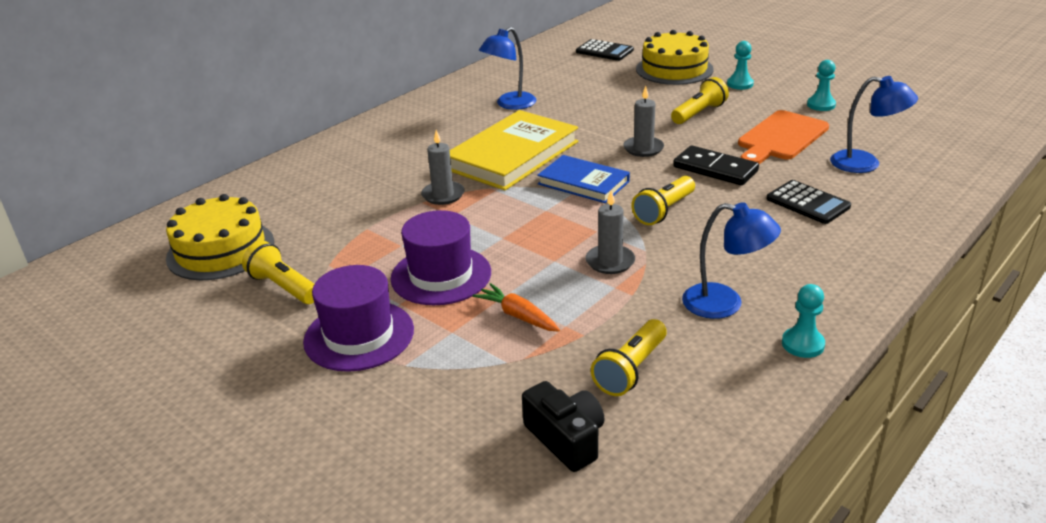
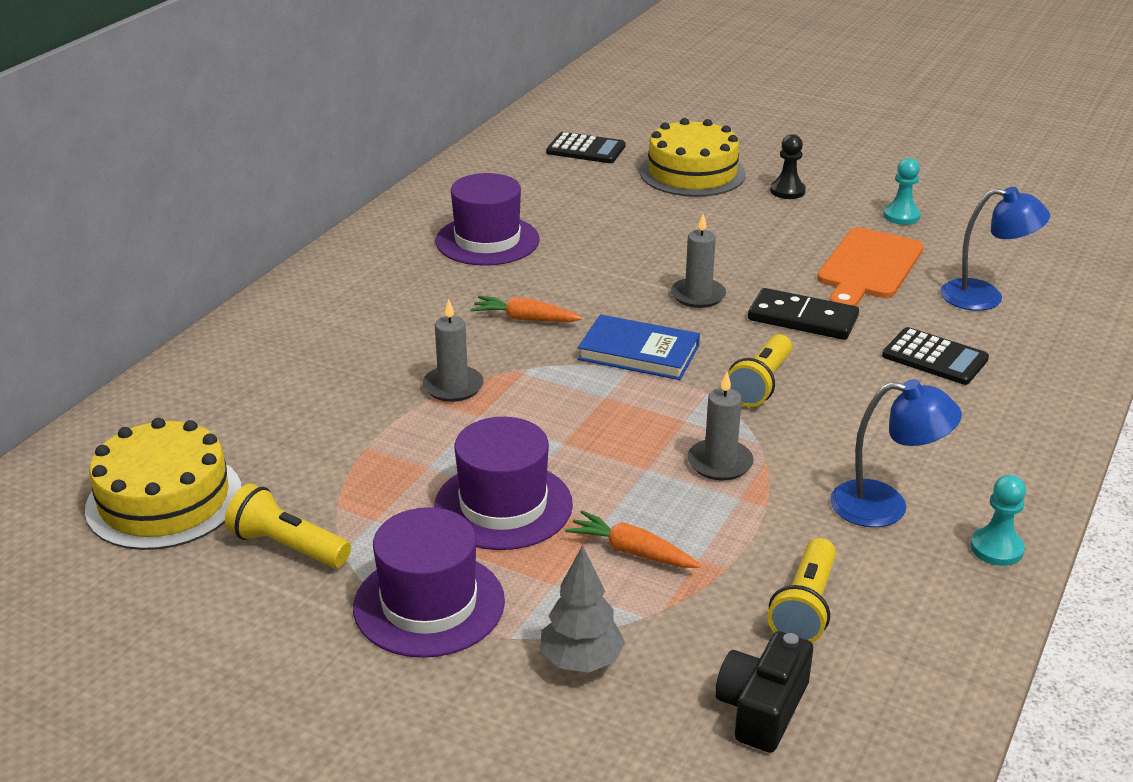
camera: 15 degrees left, 0 degrees up
yellow book [450,110,579,190] -> orange carrot [470,296,582,322]
blue lamp [479,27,536,110] -> purple hat [435,173,540,266]
black camera [522,381,605,472] -> black camera turned 105 degrees counterclockwise [715,631,813,753]
yellow flashlight [671,77,729,124] -> none
turquoise pawn [727,41,754,90] -> black pawn [770,134,806,199]
none -> grey tree [540,545,625,673]

